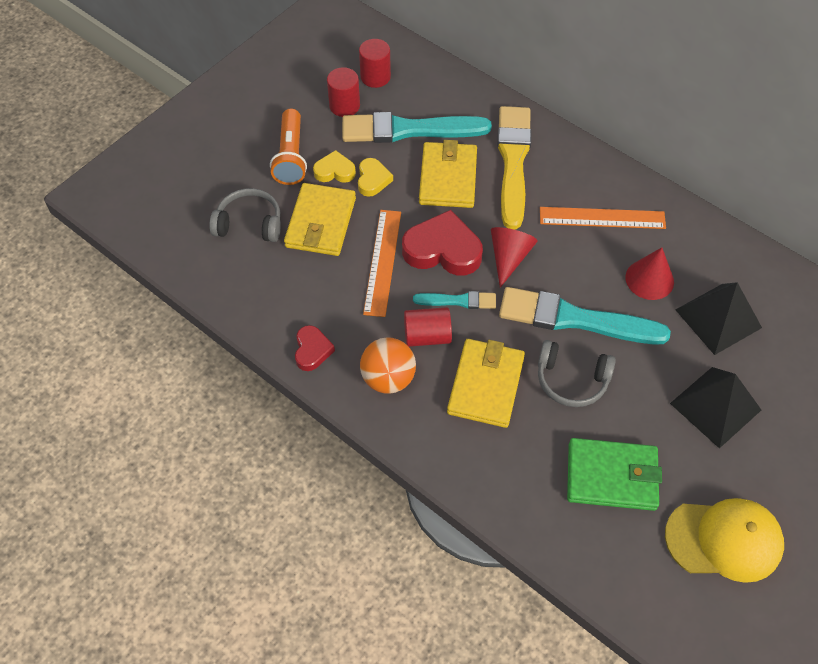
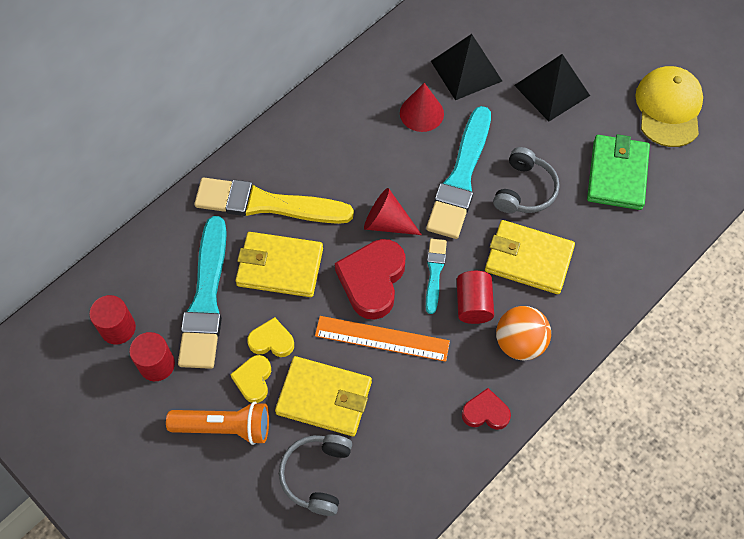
camera: 85 degrees left, 5 degrees up
orange ruler [540,207,666,229] -> none

